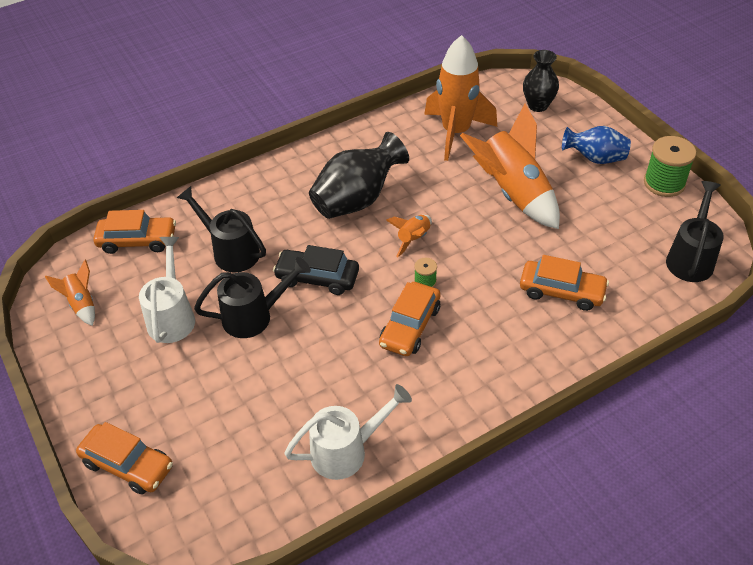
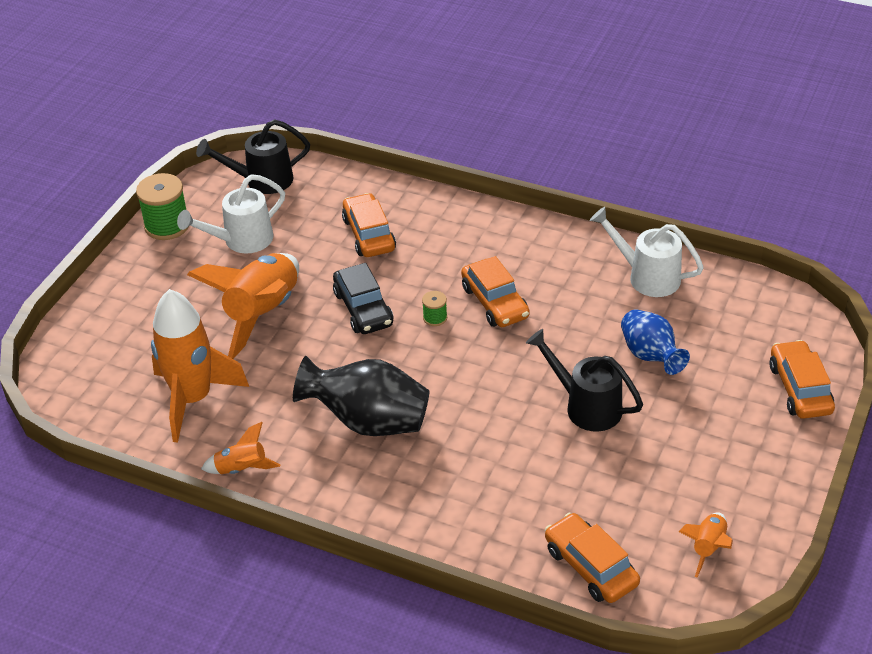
camera: 125 degrees left, 5 degrees down
white watering can [139,237,195,343] -> white watering can moved to [177,174,285,253]
black watering can [177,186,266,273] -> none
black car [273,245,359,295] -> black car moved to [333,263,393,334]
orange car [379,282,441,356] -> orange car turned 75 degrees clockwise [461,256,530,327]
orange rocket [386,215,432,257] -> orange rocket moved to [201,422,280,474]
black vase [523,50,559,112] -> none
blue vase [562,126,631,164] -> blue vase moved to [621,309,690,375]

